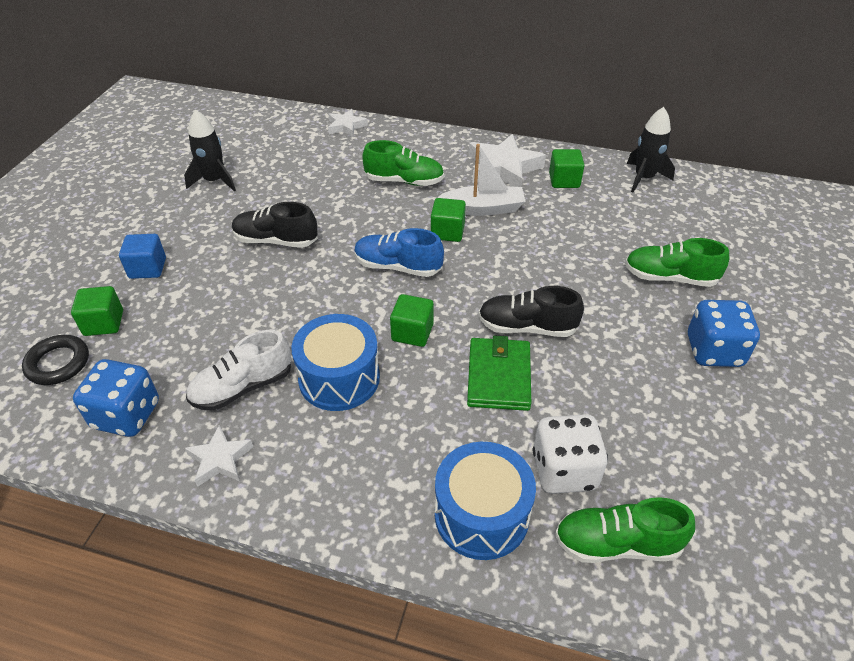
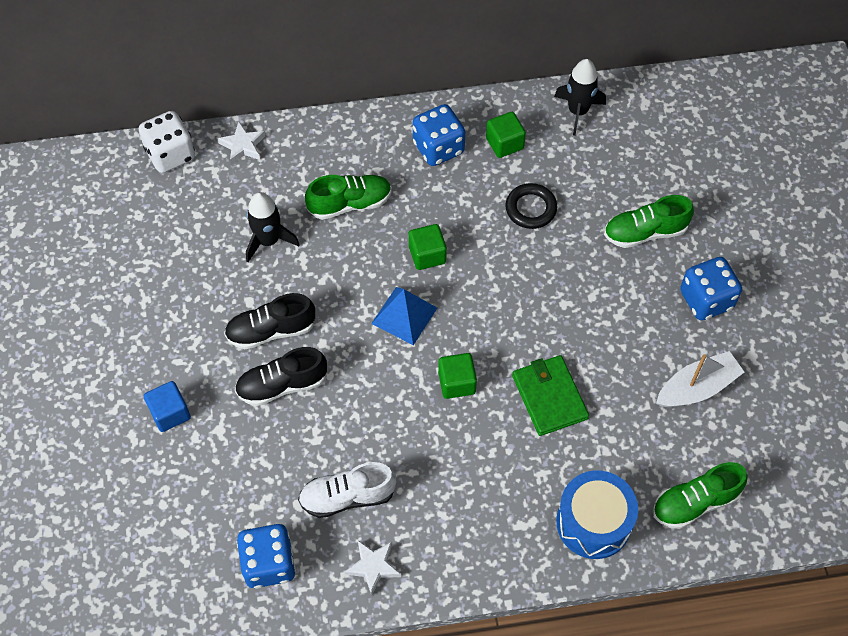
camera: 25 degrees left, 15 degrees up
black ring [22,335,89,385] -> black ring moved to [506,183,557,229]
green cube [71,286,123,336] -> none
black rocket [184,110,236,191] -> black rocket moved to [246,192,300,262]
white shoe [186,330,291,410] -> white shoe turned 45 degrees clockwise [298,462,396,518]
blue drum [291,314,380,411] -> none
blue shoe [354,228,444,277] -> blue pyramid [371,287,437,345]
white boat [437,144,526,216] -> white boat moved to [656,351,744,407]
white star [469,134,546,187] -> blue dice [413,104,465,166]
black shoe [478,286,584,337] -> black shoe moved to [235,347,327,406]
white dice [533,414,608,494] -> white dice moved to [139,111,195,173]

